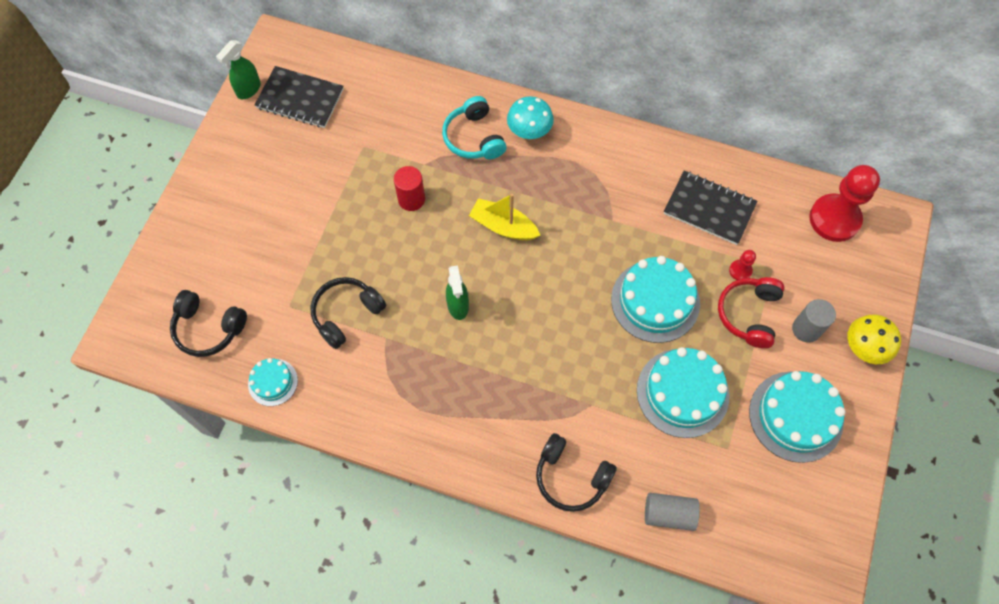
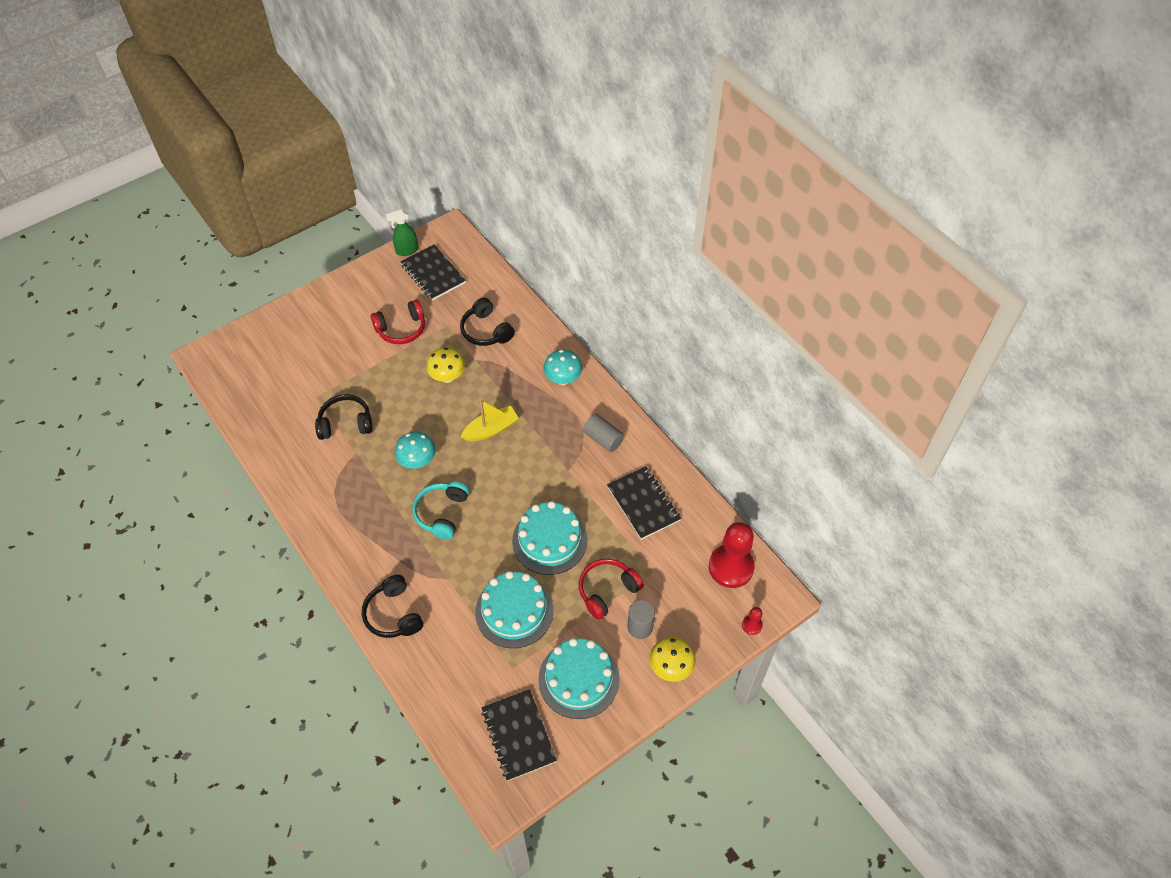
camera: 35 degrees right, 10 degrees down
black headphones [170,290,247,357] -> black headphones moved to [460,297,515,346]
turquoise cake [248,358,298,406] -> none
red cylinder [394,166,425,211] -> yellow mushroom [426,348,465,383]
turquoise headphones [442,96,506,159] -> turquoise headphones moved to [412,481,469,540]
green spray bottle [446,265,469,320] -> turquoise mushroom [395,432,436,469]
yellow boat [469,194,541,240] -> yellow boat turned 90 degrees clockwise [461,399,519,441]
grey cylinder [645,493,700,531] -> grey cylinder moved to [583,414,624,452]
red pawn [729,250,756,280] -> red pawn moved to [742,607,763,635]
none -> red headphones [371,300,425,344]
none -> black notebook [481,689,557,781]

